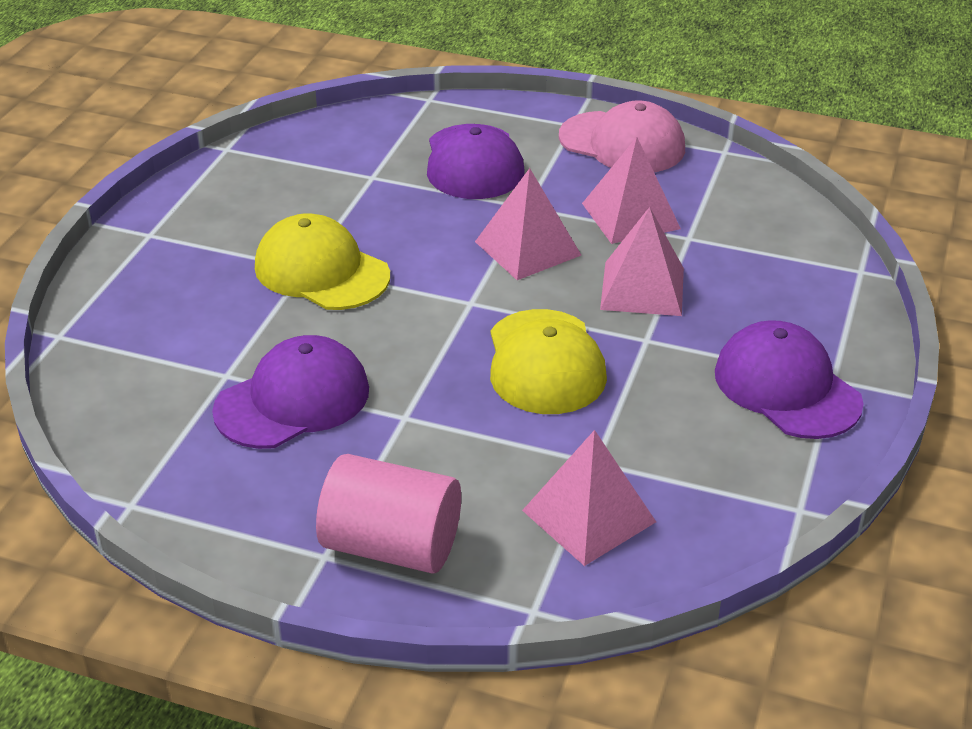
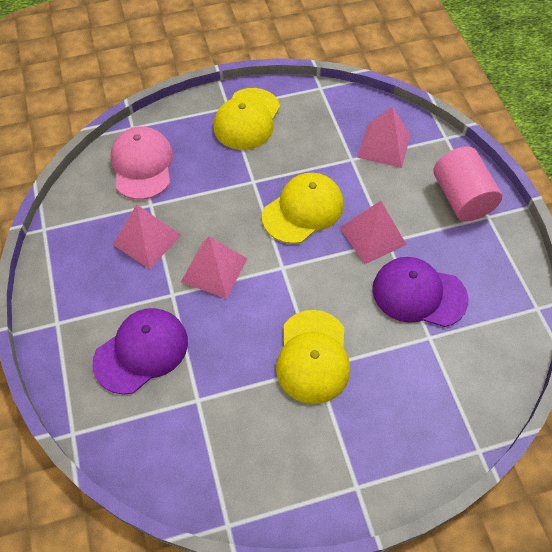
camera: 125 degrees left, 20 degrees up
pink cap [559,100,685,172] -> pink cap moved to [110,126,173,200]
pink pyramid [600,207,684,316] -> pink pyramid moved to [340,201,407,264]
purple cap [715,320,863,439] -> yellow cap [213,88,280,150]

